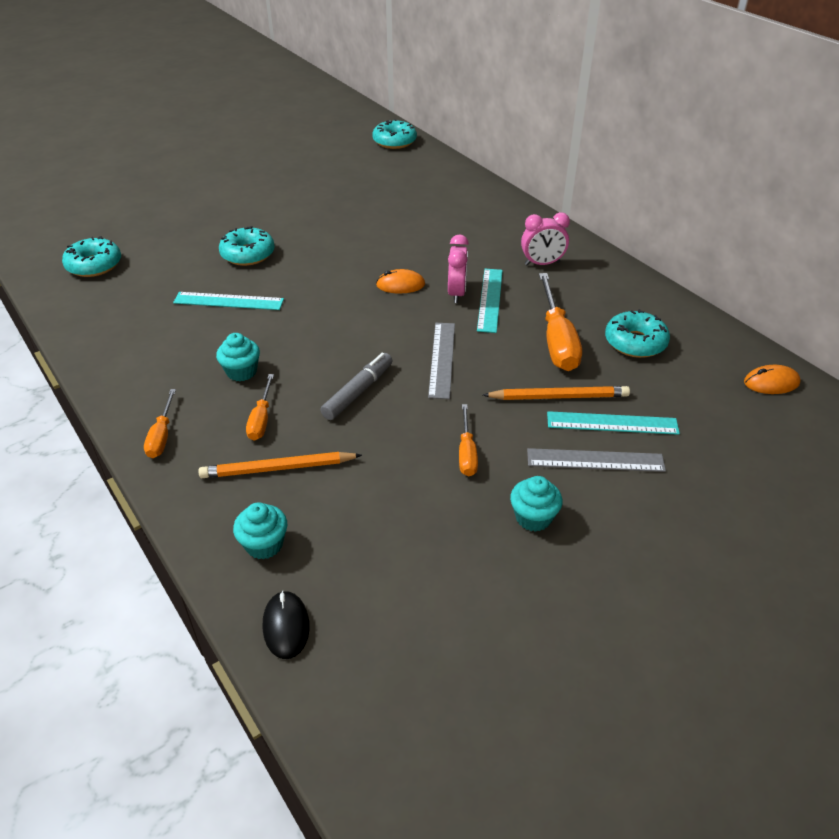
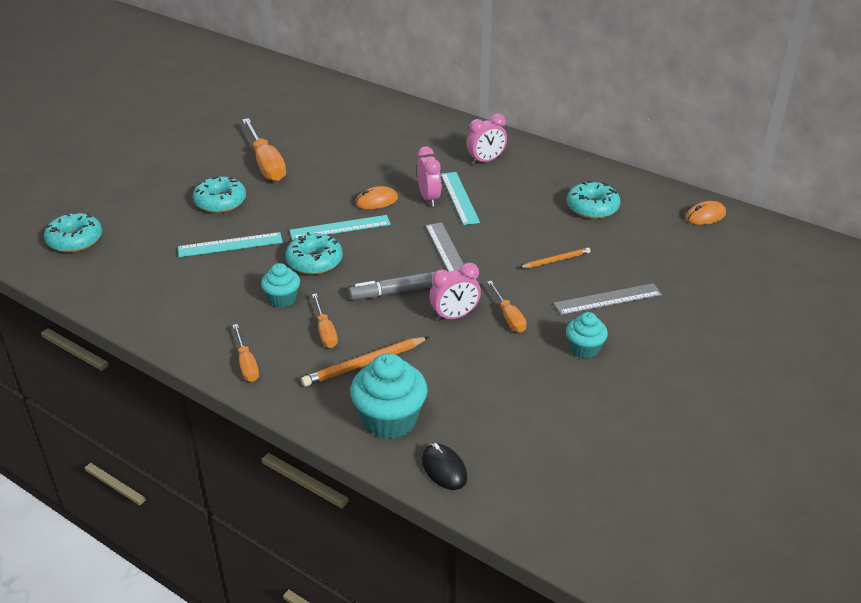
camera: 20 degrees left, 5 degrees down
turquoise cupcake [233,502,287,559] -> turquoise cupcake [350,353,428,439], size x1.69
grey marker [320,353,393,420] -> grey marker turned 120 degrees counterclockwise [349,271,435,300]
turquoise donut [372,119,417,149] -> turquoise donut moved to [285,232,343,275]
orange pencil [483,386,630,400] -> orange pencil [519,248,590,268], size x0.64
orange screwdriver [539,273,582,371] -> orange screwdriver moved to [242,118,286,181]
turquoise ruler [547,411,680,435] -> turquoise ruler moved to [289,215,391,240]
none -> pink clock [430,263,481,321]

